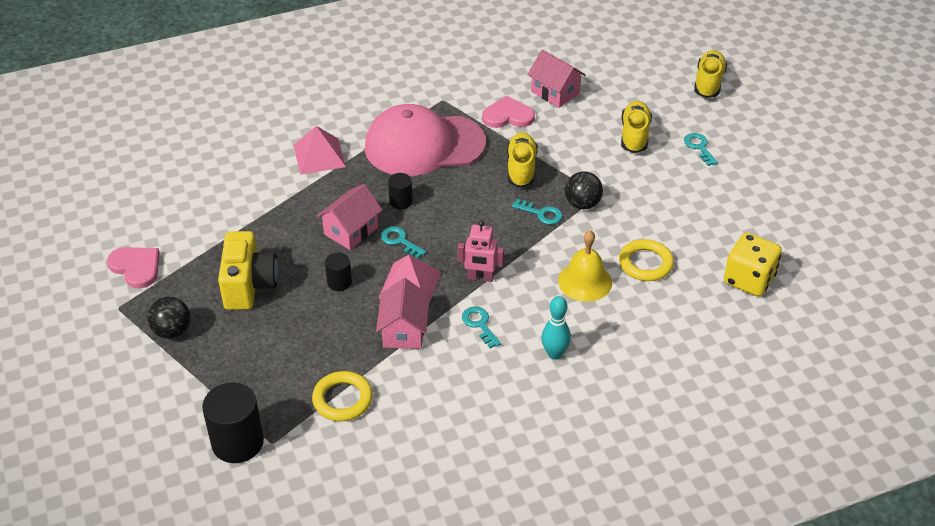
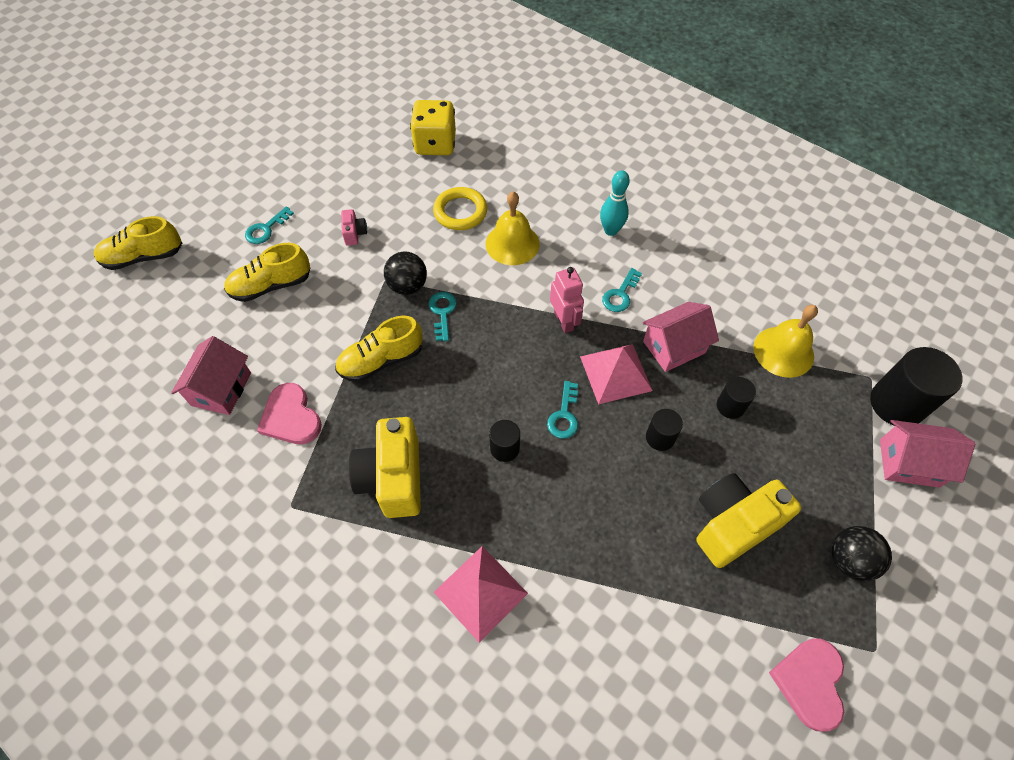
camera: 120 degrees left, 15 degrees up
yellow ring [312,371,373,421] -> yellow bell [753,305,818,378]
pink house [317,184,382,250] -> pink house moved to [880,420,975,488]
pink cap [365,104,486,176] -> yellow camera [349,417,421,518]
none -> pink camera [341,209,367,246]
none -> black cylinder [717,377,756,419]

